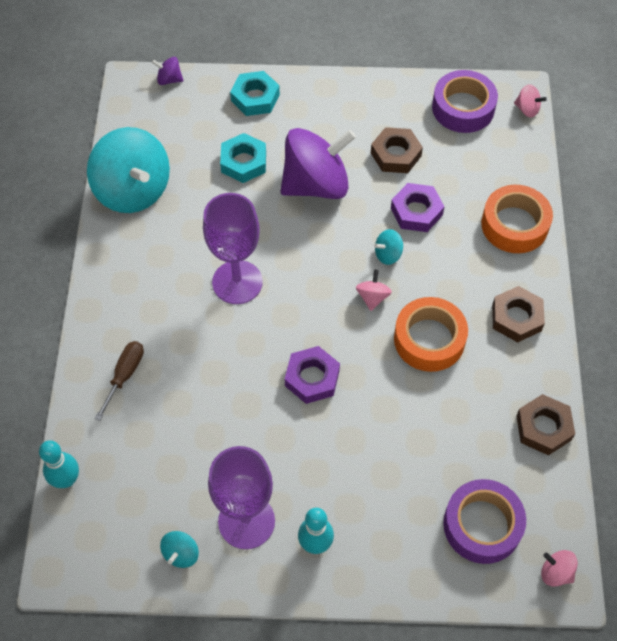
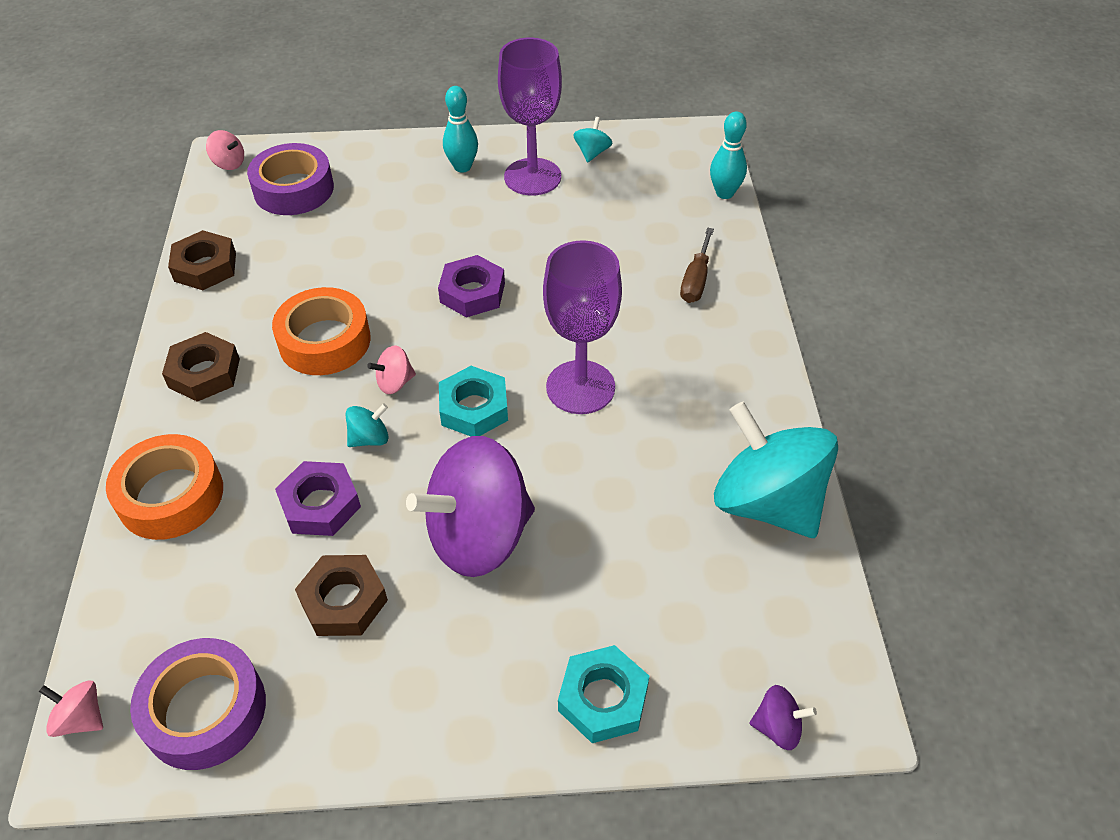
camera: 175 degrees right, 10 degrees down
turquoise nut [220,133,266,183] -> turquoise nut moved to [439,366,508,436]
pink spinning top [356,270,392,311] -> pink spinning top turned 60 degrees clockwise [367,345,416,394]

